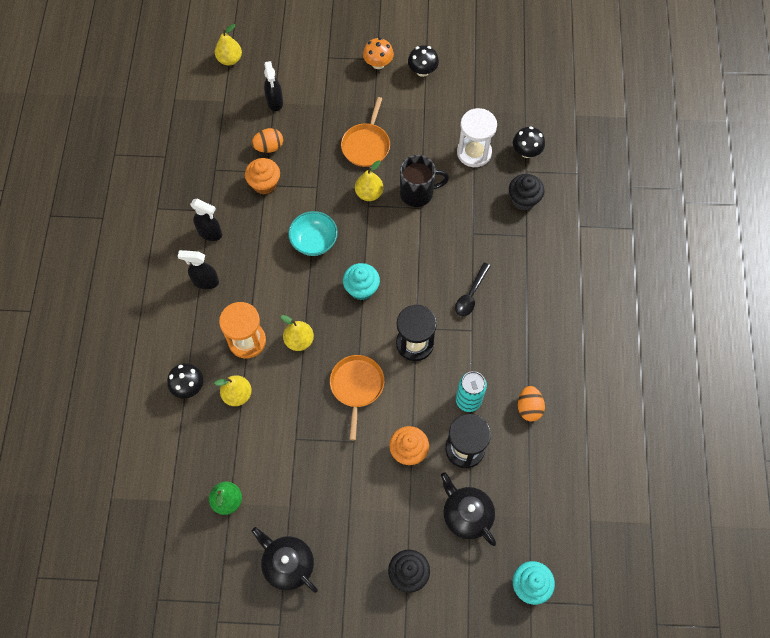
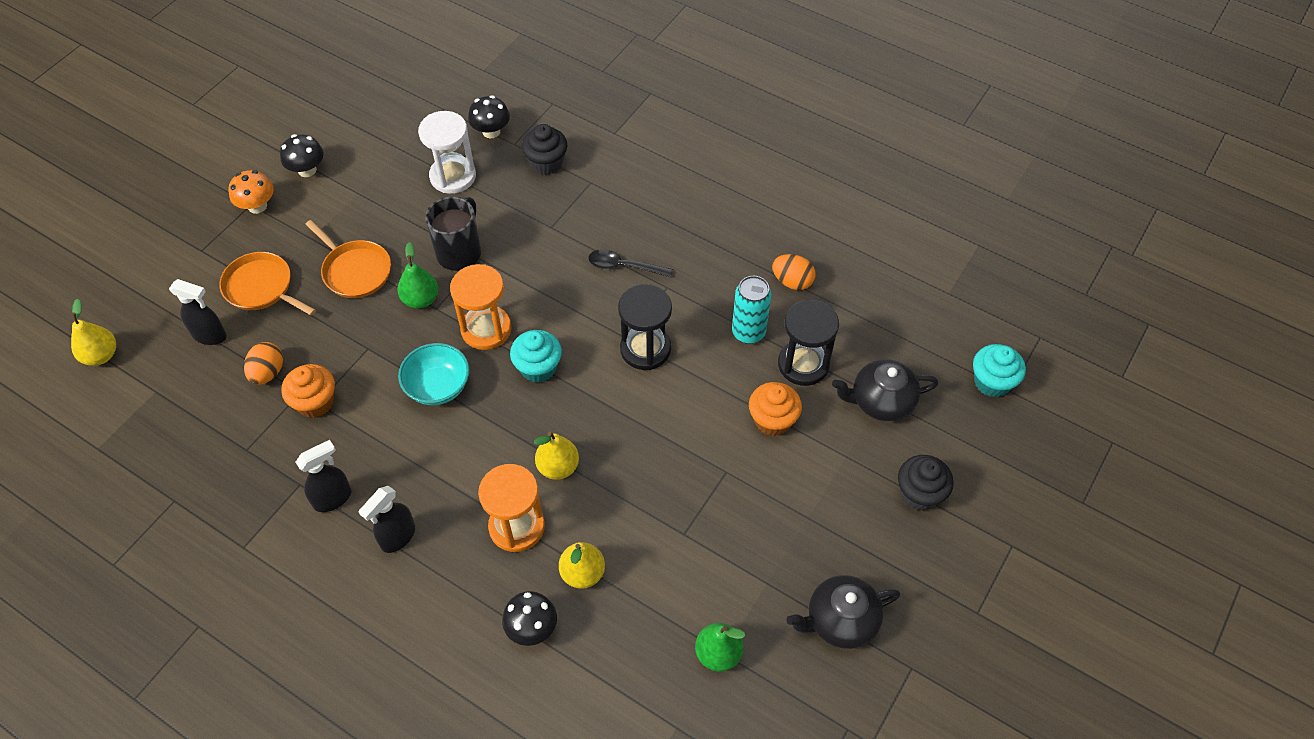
camera: 60 degrees left, 10 degrees down
orange pan [330,355,384,440] -> orange pan moved to [219,252,316,315]
yellow pear [355,160,383,201] -> green pear [398,242,438,309]
black spoon [455,263,490,317] -> black spoon turned 135 degrees clockwise [588,249,673,278]
none -> orange hourglass [450,264,511,350]

